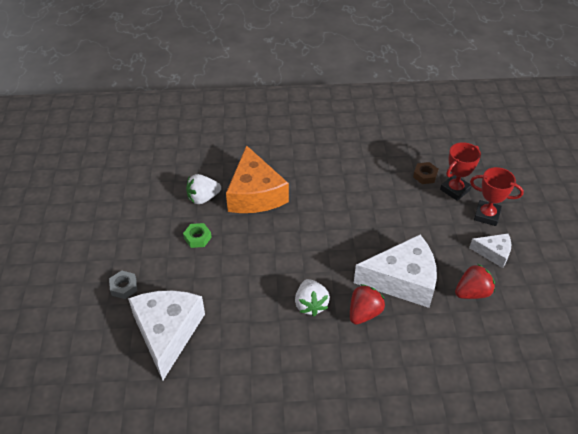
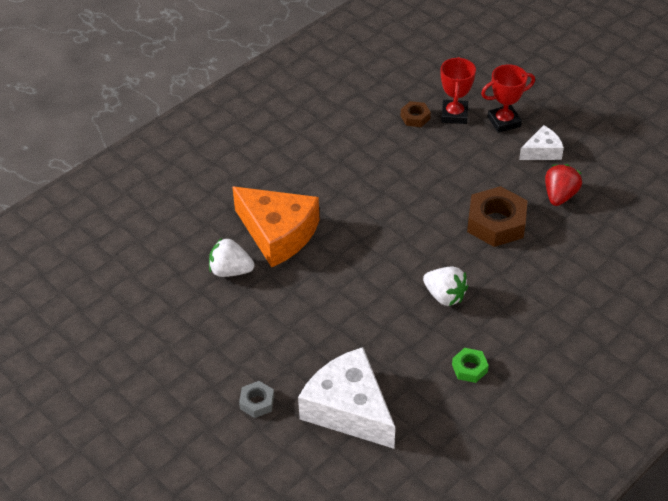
camera: 40 degrees left, 0 degrees up
green nut [183,223,212,248] -> green nut moved to [452,348,489,383]
white strawberry [186,174,221,204] -> white strawberry turned 75 degrees clockwise [209,238,255,277]
red strawberry [350,284,385,325] -> none
white cheese [354,235,437,308] -> brown nut [467,186,528,247]

